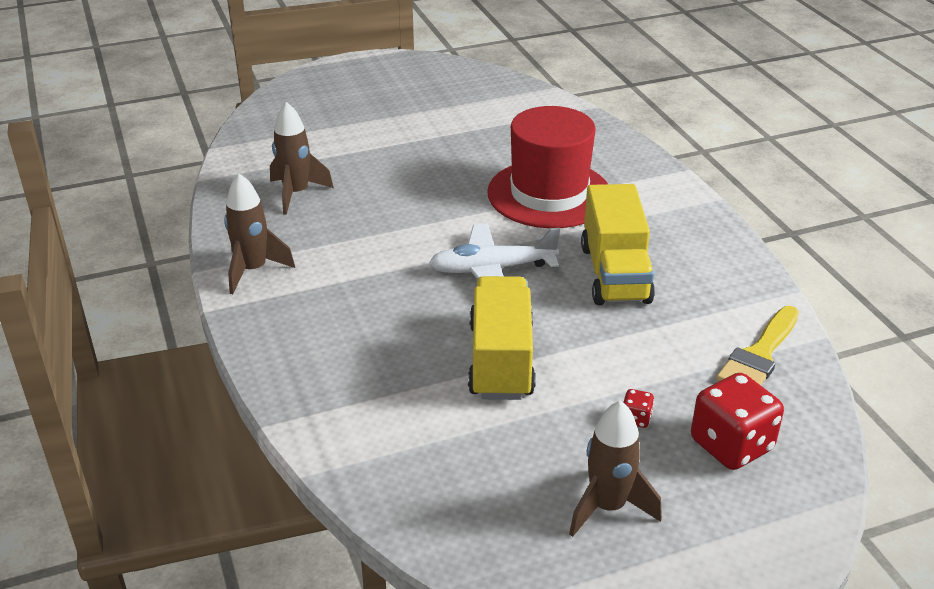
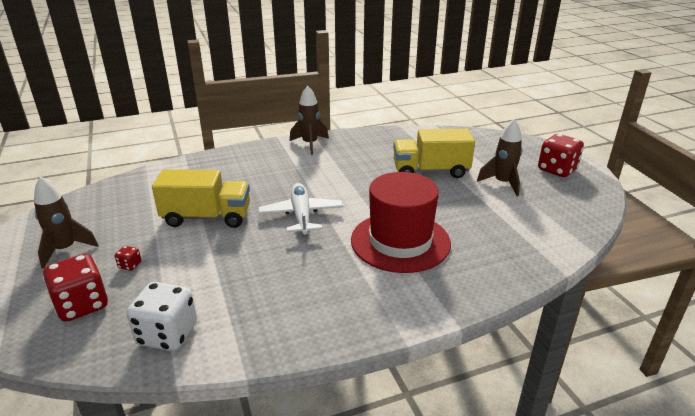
camera: 90 degrees right, 5 degrees down
brown rocket [270,102,334,215] -> brown rocket moved to [477,119,523,196]
yellow truck [581,184,655,305] -> yellow truck moved to [393,128,475,178]
yellow brush [716,306,799,385] -> white dice [127,282,197,351]
none -> red dice [538,134,584,177]

